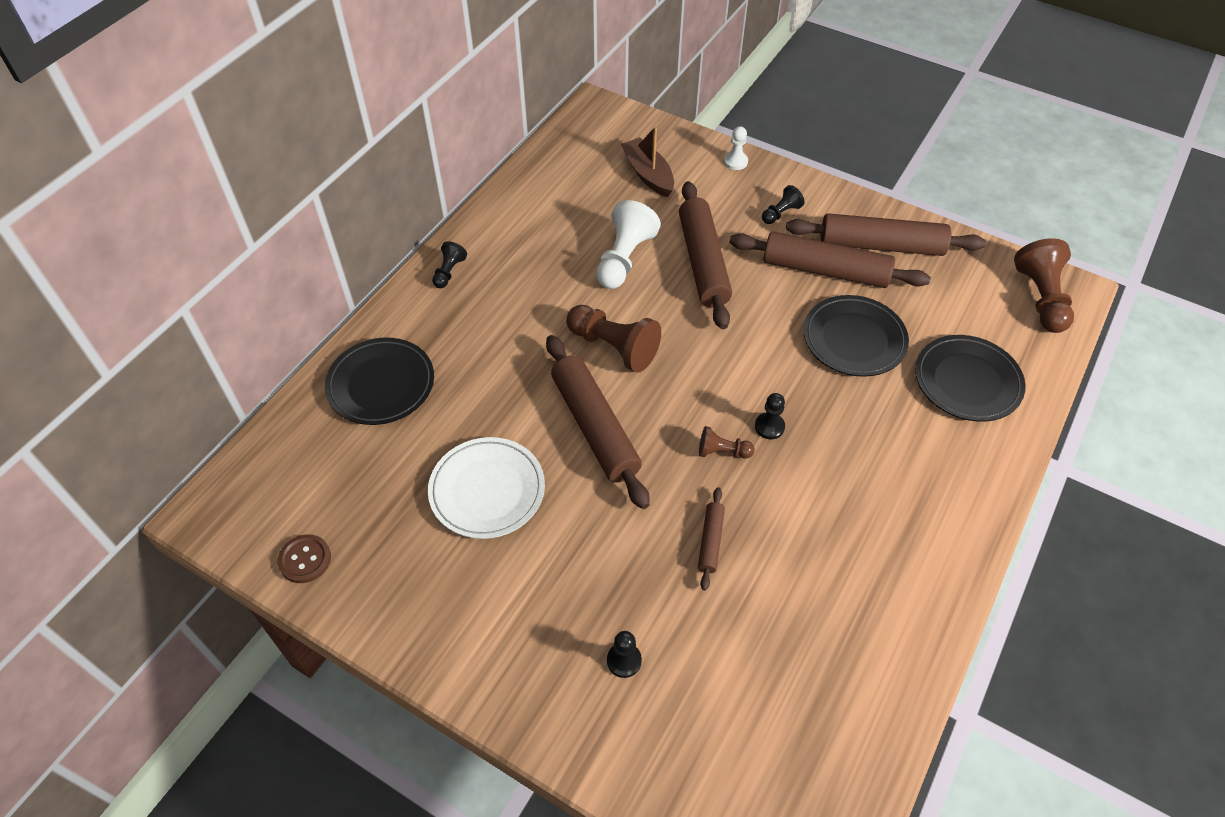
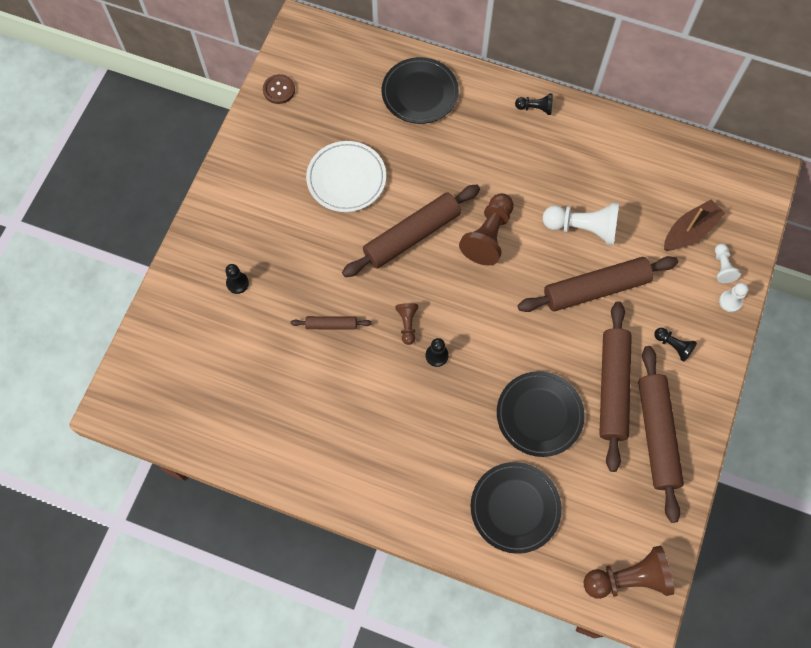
camera: 80 degrees right, 15 degrees up
none -> white pawn [715,244,741,283]

